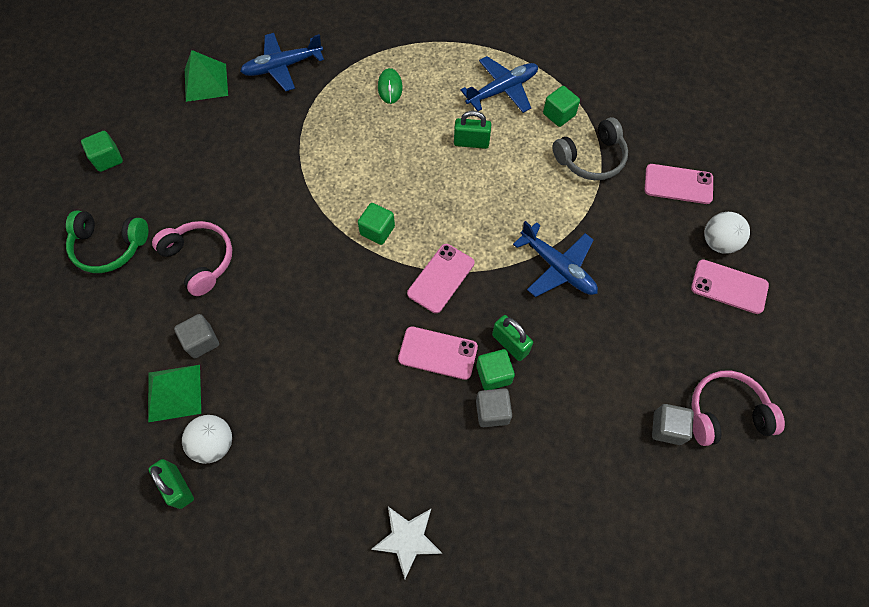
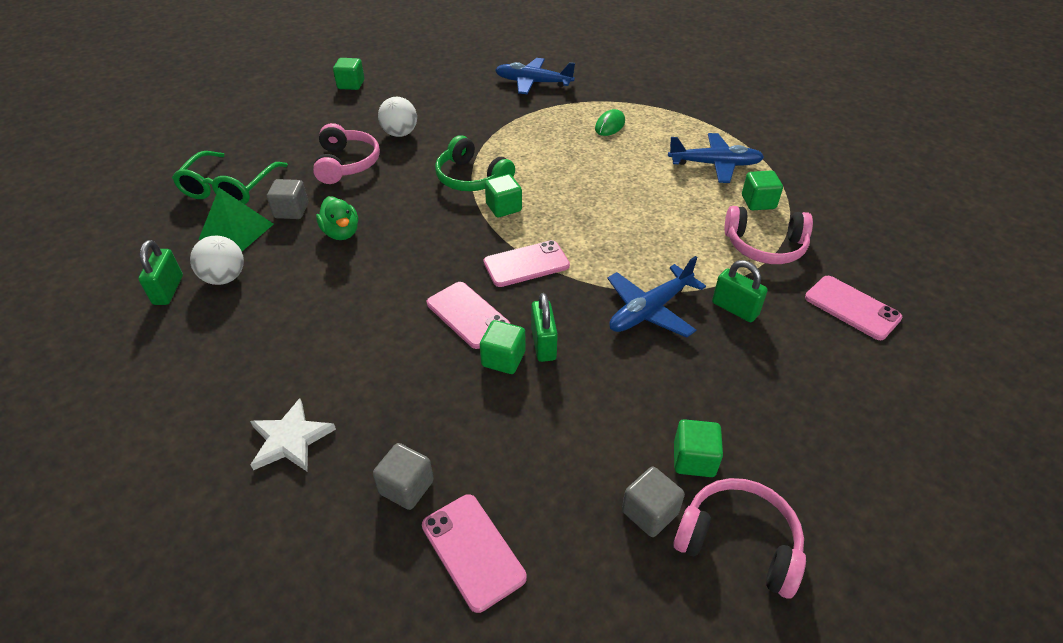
camera: 35 degrees right, 20 degrees down
green headphones [66,210,148,273] -> green headphones moved to [435,135,515,191]
green pyramid [185,50,228,102] -> none
green padlock [454,111,491,149] -> green padlock moved to [712,260,768,322]
grey cube [476,388,512,427] -> grey cube moved to [373,443,434,510]
blue plane [513,221,598,297] -> blue plane turned 60 degrees clockwise [607,256,706,338]
grey headphones [552,117,628,180] -> pink headphones [724,206,813,264]
pink phone [691,260,769,314] -> pink phone moved to [422,494,527,613]
white ball [704,212,750,254] -> white ball moved to [378,97,417,137]
none -> green glasses [172,151,288,204]
none -> green duck [316,196,358,240]
none -> green cube [674,419,723,477]

